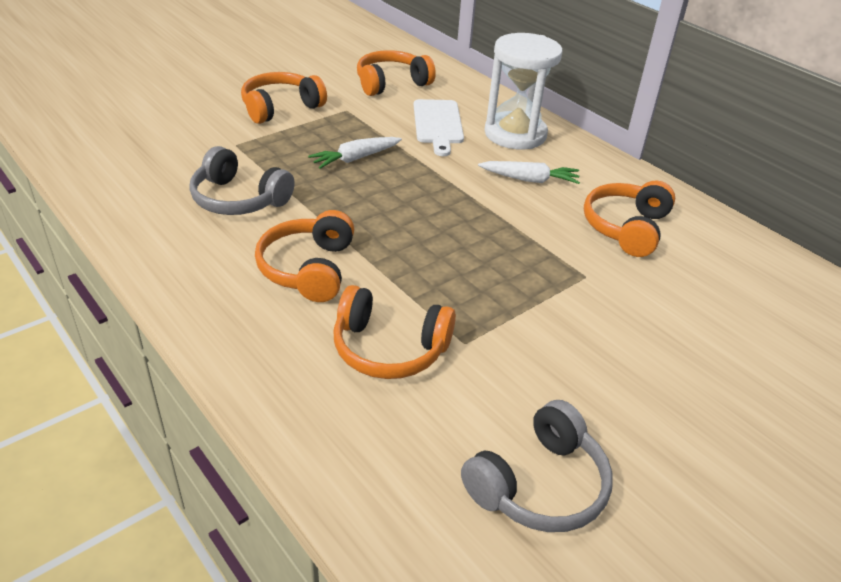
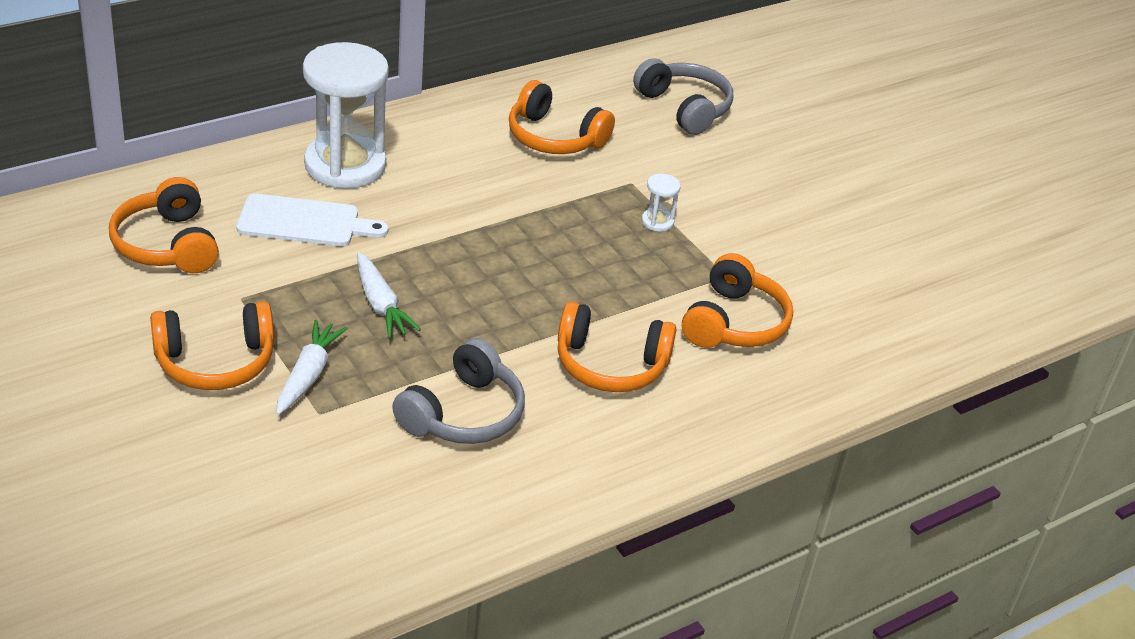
camera: 85 degrees left, 0 degrees up
orange headphones [241,72,327,124] -> orange headphones turned 75 degrees counterclockwise [150,301,274,390]
grey headphones [461,400,613,532] -> grey headphones moved to [633,58,733,135]
white carrot [478,161,580,184] -> white carrot moved to [276,320,348,415]
none -> white hourglass [642,174,681,232]

